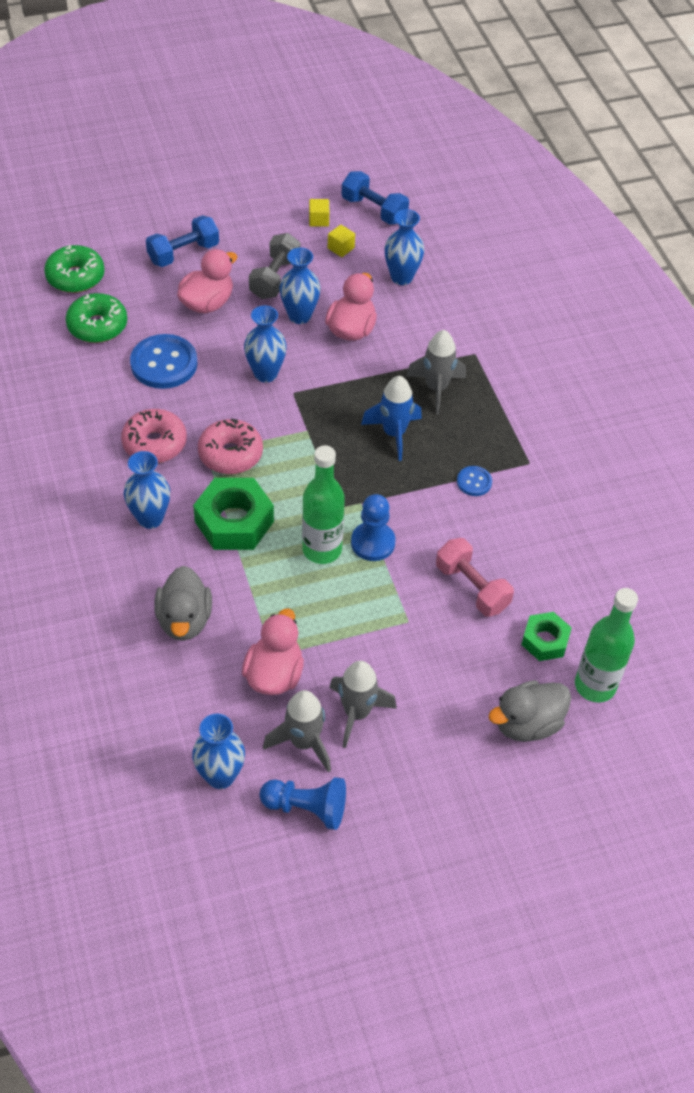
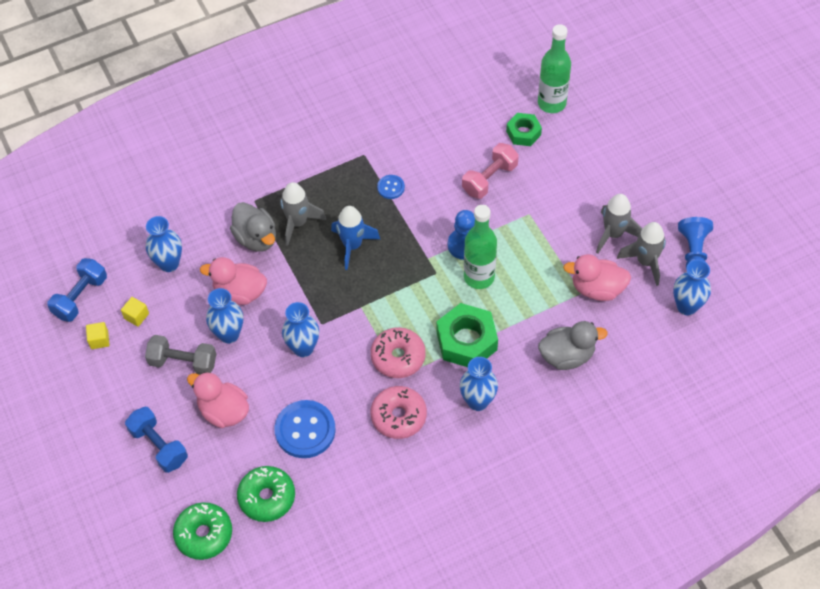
camera: 95 degrees left, 5 degrees up
grey duck [488,680,571,742] -> grey duck moved to [230,202,276,252]

